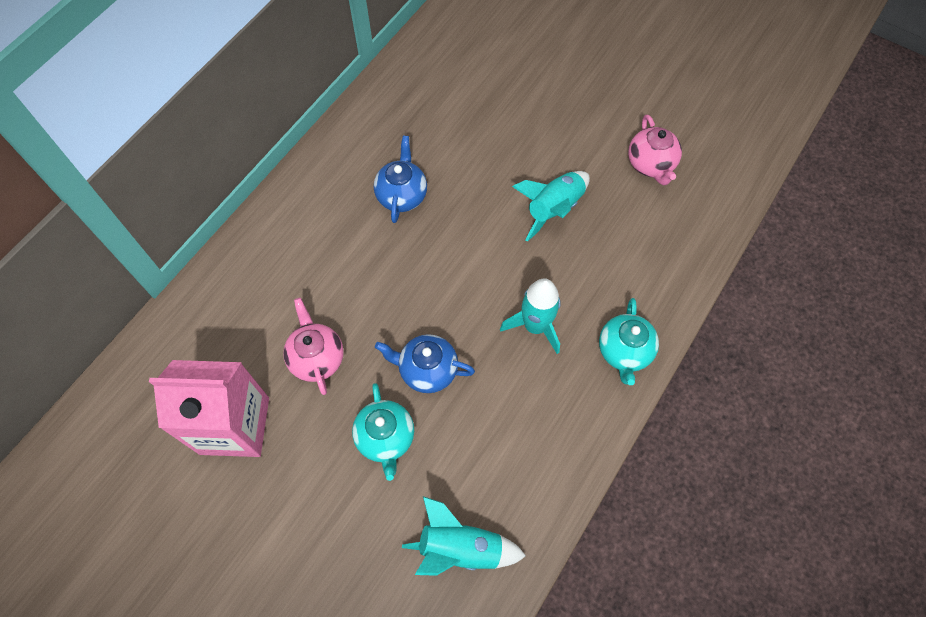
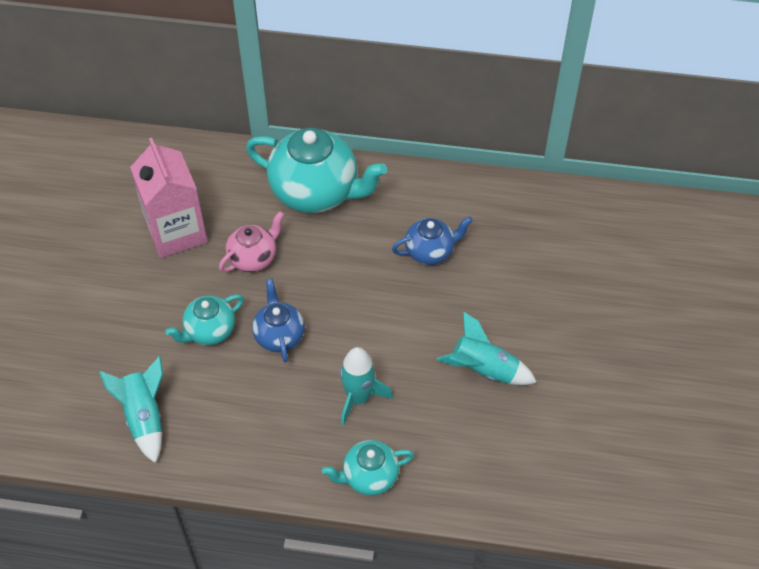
camera: 65 degrees right, 10 degrees down
pink teapot [628,115,682,185] -> none
none -> turquoise teapot [246,128,387,213]

